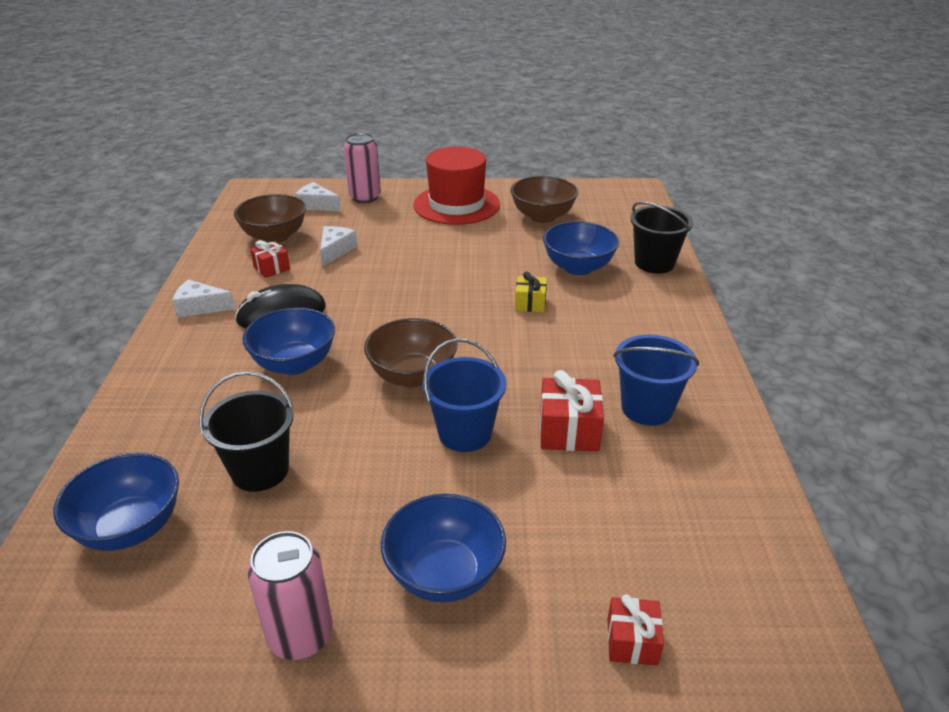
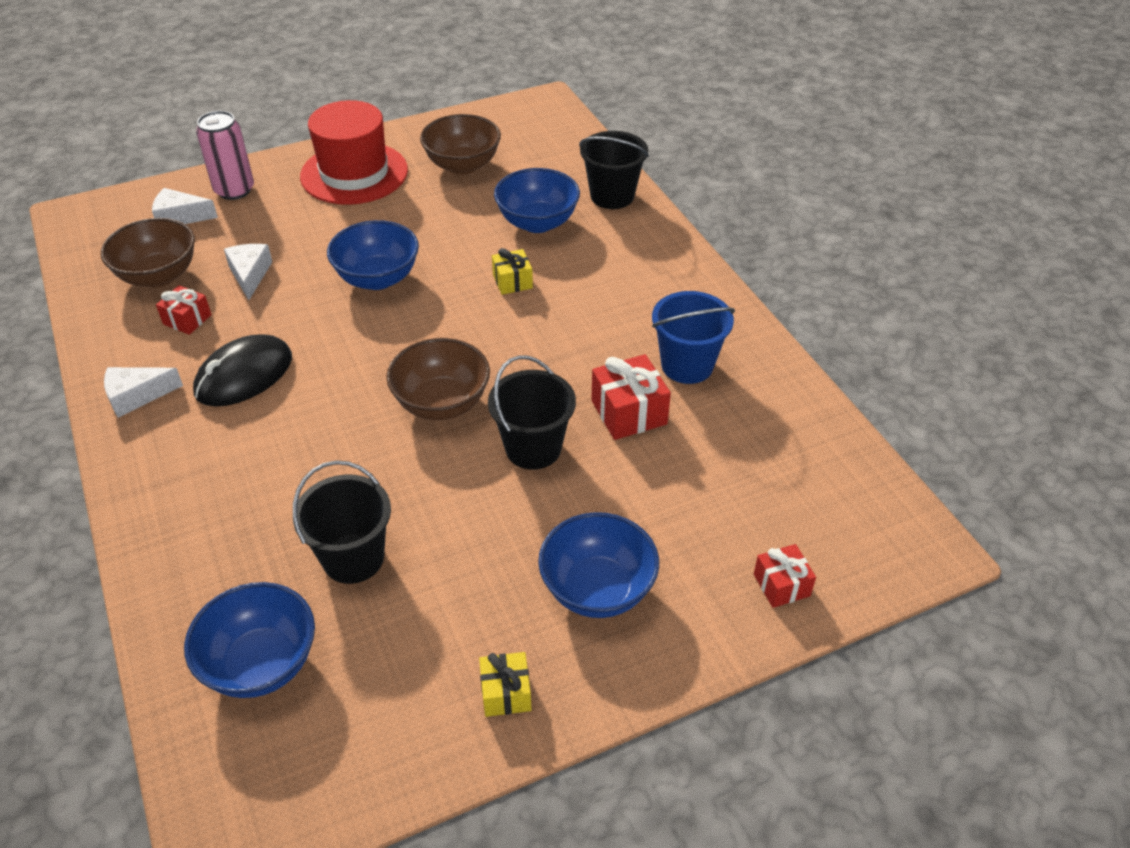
camera: 25 degrees left, 10 degrees up
blue bowl [242,307,335,375] -> blue bowl moved to [327,220,419,290]
pink can [248,531,333,660] -> yellow gift [479,652,532,717]
blue bucket [422,338,507,452] -> black bucket [488,355,576,470]

